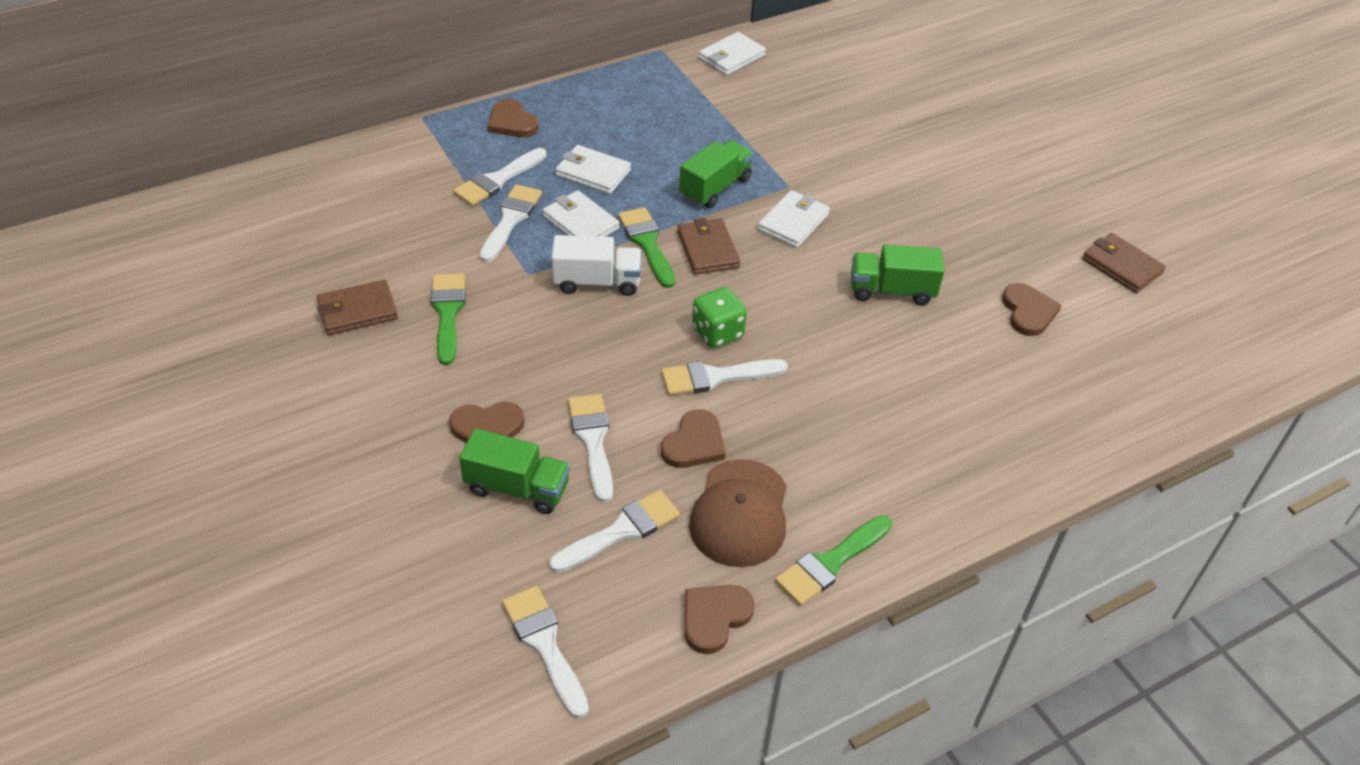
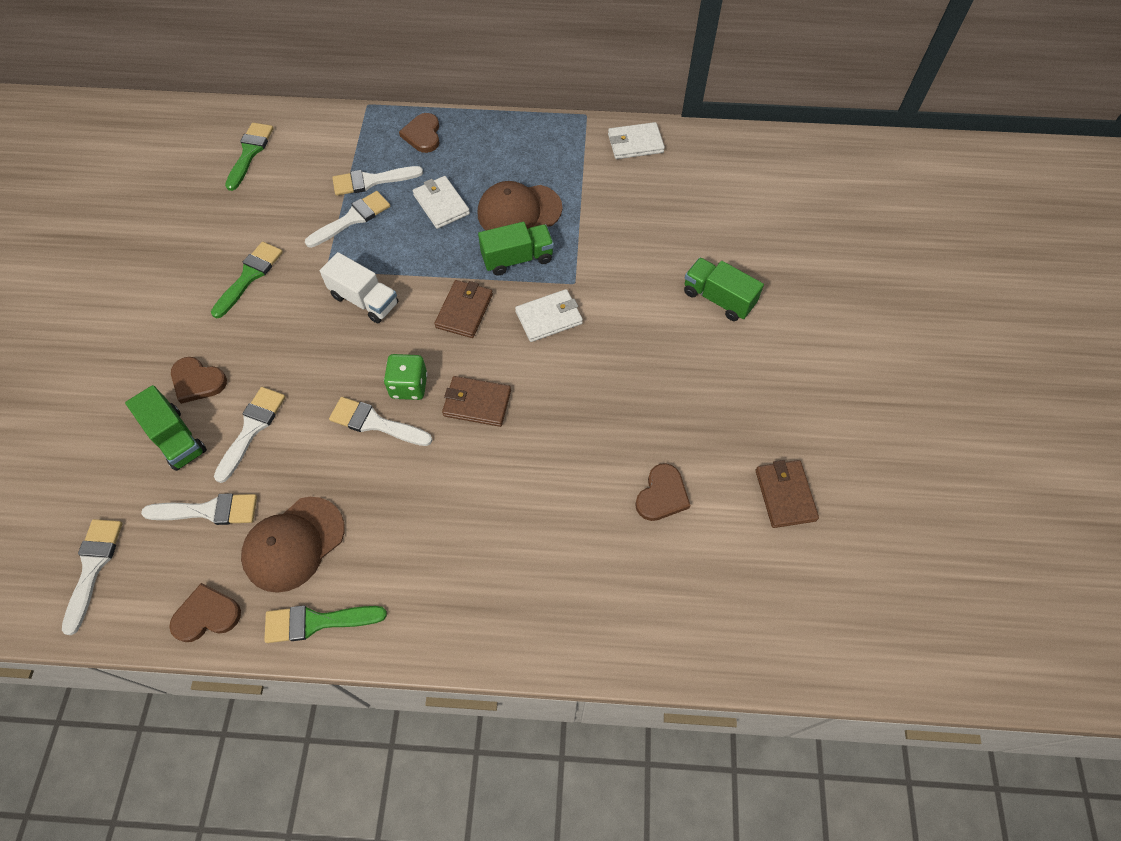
camera: 35 degrees right, 15 degrees up
brown wallet [317,280,398,335] -> brown wallet moved to [442,376,511,427]
white wallet [543,190,619,237] -> none
green brush [618,207,675,288] -> green brush moved to [225,123,274,191]
brown heart [661,409,725,468] -> none
green truck [851,244,944,305] -> green truck moved to [684,258,764,321]
none -> brown cap [477,181,562,230]

